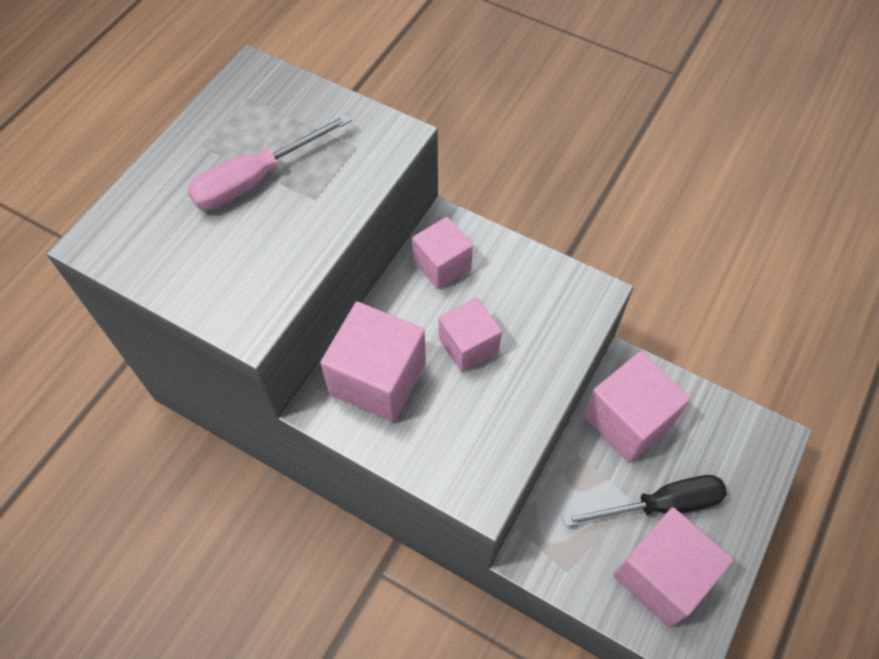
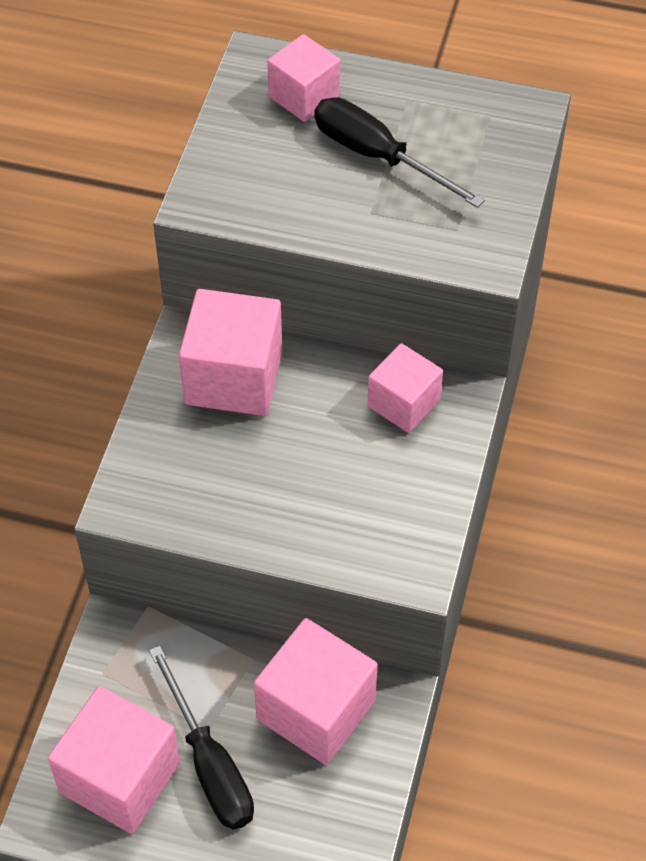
camera: 75 degrees right, 5 degrees down
pink screwdriver [187,114,351,210] -> black screwdriver [314,97,485,208]
pink cube [439,297,502,372] -> pink cube moved to [267,34,340,122]

